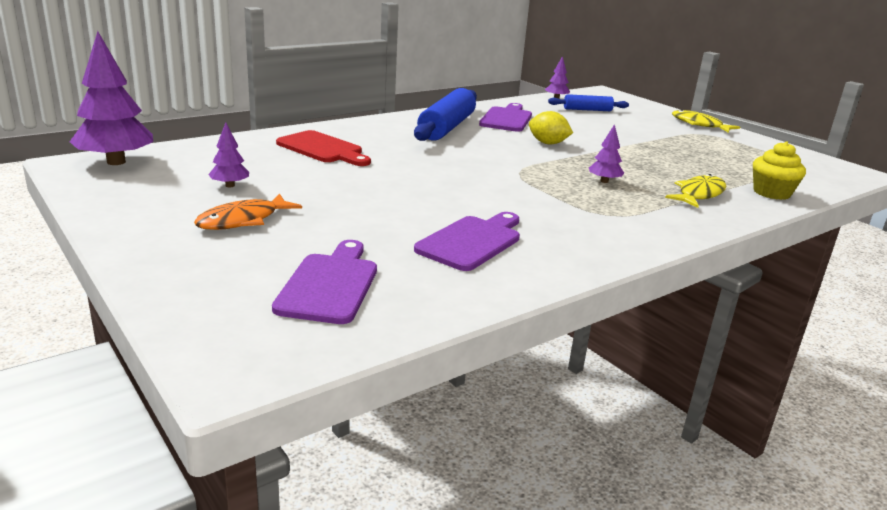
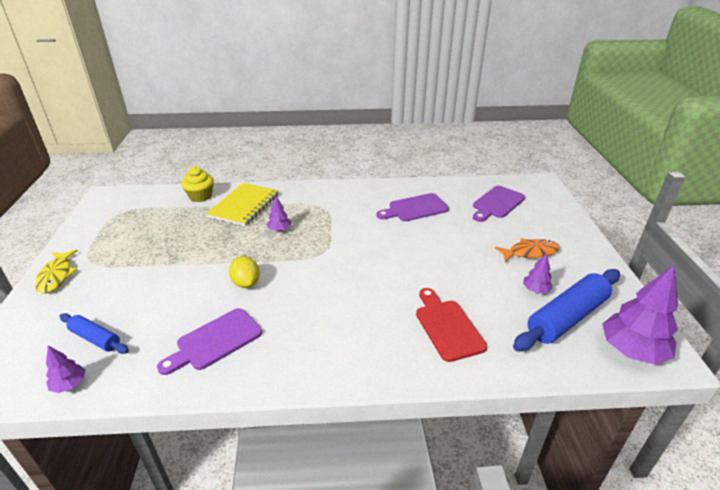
camera: 145 degrees left, 10 degrees up
blue rolling pin [414,88,477,141] -> blue rolling pin moved to [513,269,620,352]
yellow fish [665,174,726,208] -> yellow notebook [206,183,279,226]

